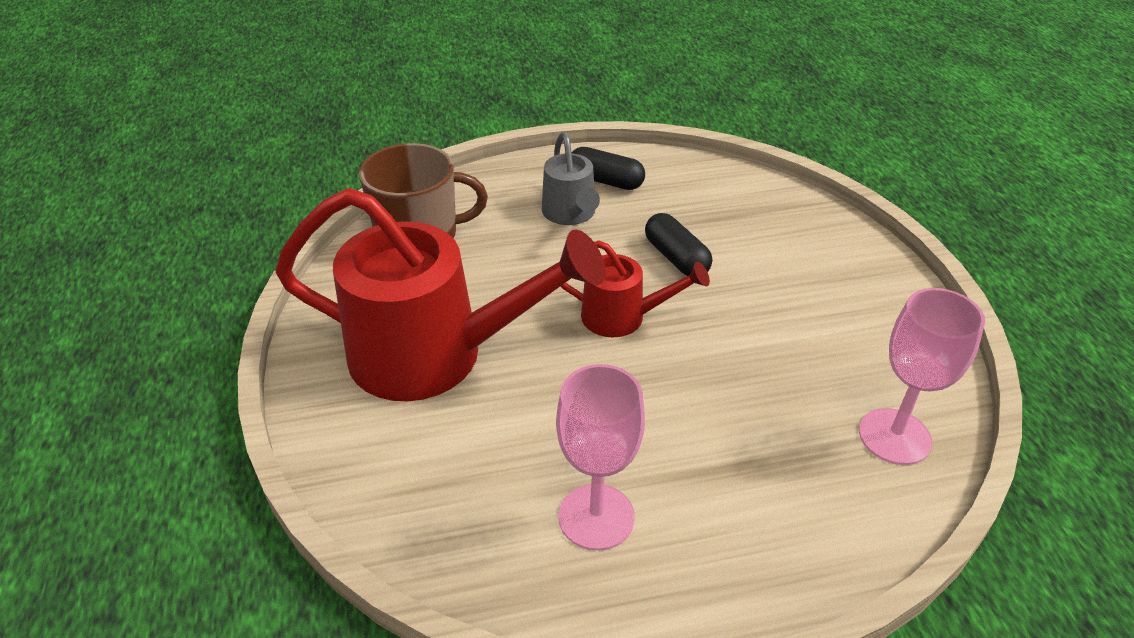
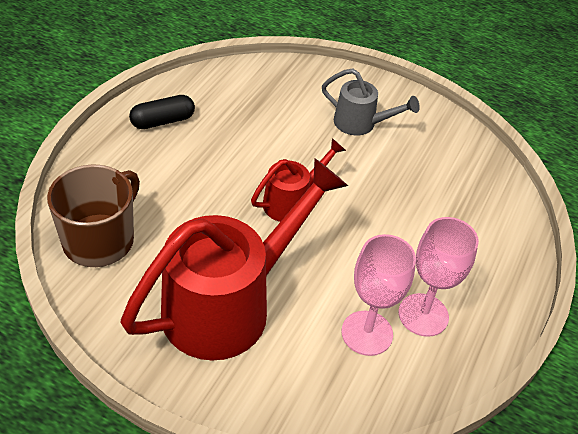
camera: 55 degrees left, 5 degrees up
grey watering can [542,132,600,225] -> grey watering can moved to [322,69,420,135]
black capsule [645,213,712,276] -> none
pink goblet [859,288,985,465] -> pink goblet moved to [342,234,416,356]

